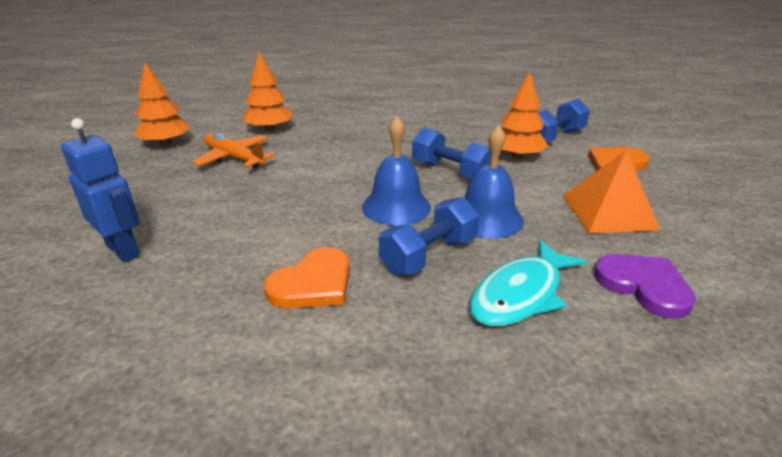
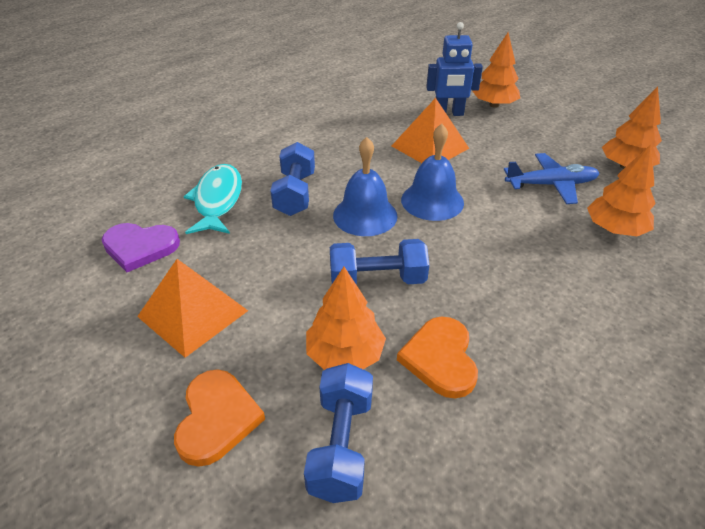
camera: 135 degrees right, 10 degrees up
orange plane [192,133,275,168] -> blue plane [504,153,599,204]
orange heart [264,247,350,309] -> orange heart moved to [397,316,478,398]
blue bell [465,125,524,239] -> blue bell moved to [401,124,464,221]
none -> orange pyramid [392,98,469,163]
none -> orange tree [473,33,520,108]

